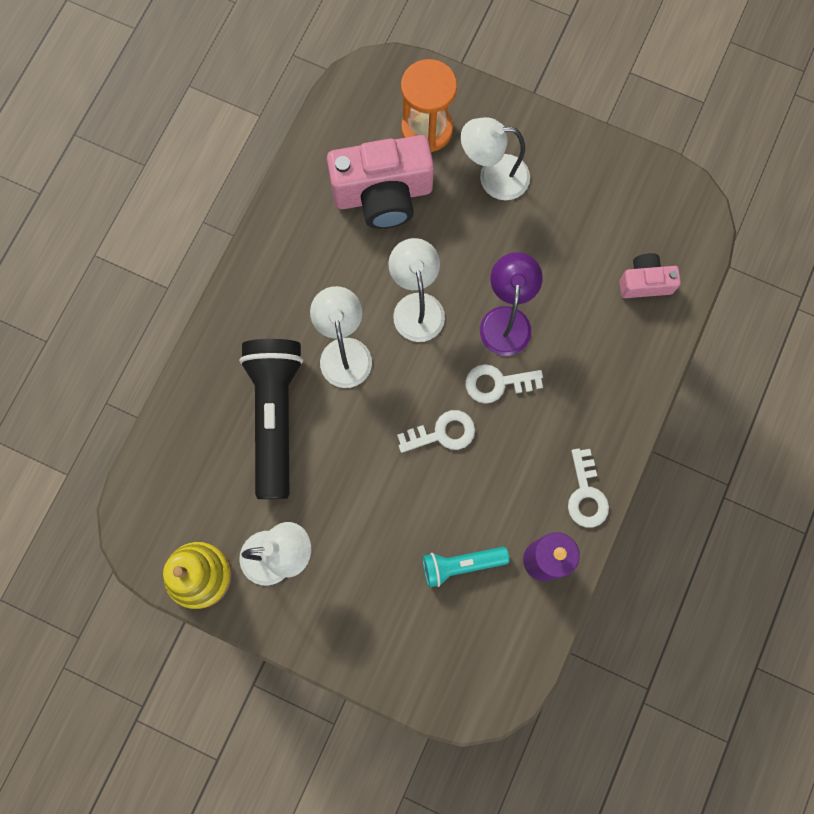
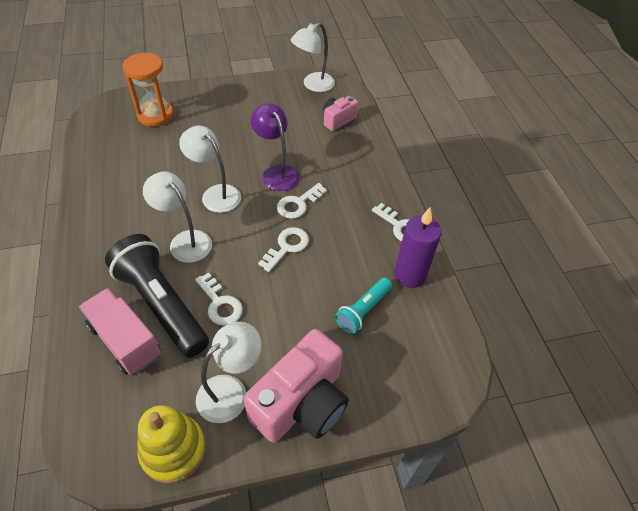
camera: 40 degrees left, 25 degrees down
pink camera [327,135,434,229] -> pink camera moved to [244,329,349,443]
white lamp [461,117,530,200] -> white lamp moved to [291,22,335,92]
none -> pink truck [79,288,161,375]
none -> white key [195,273,243,326]

